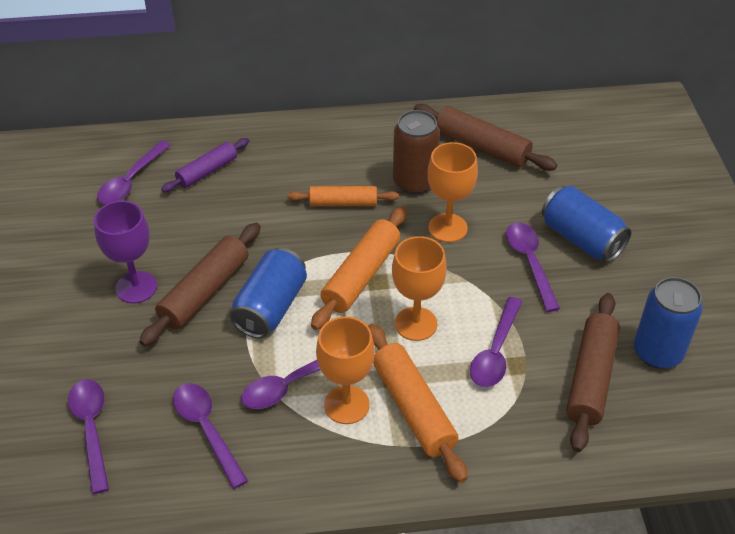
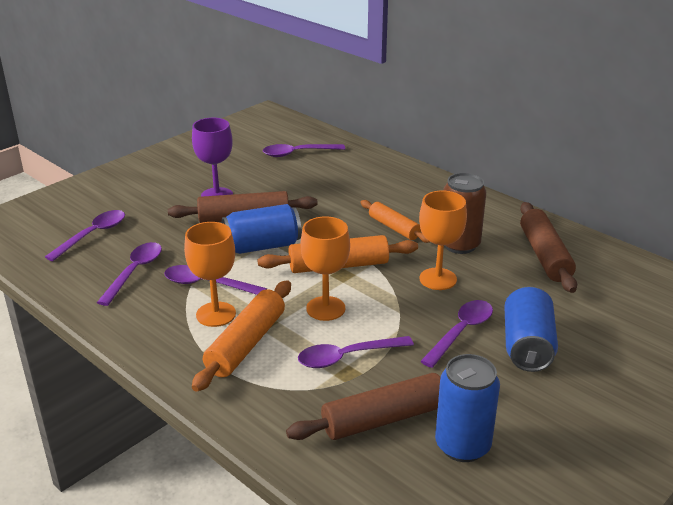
camera: 50 degrees right, 15 degrees down
purple rolling pin [161,138,249,192] -> none

